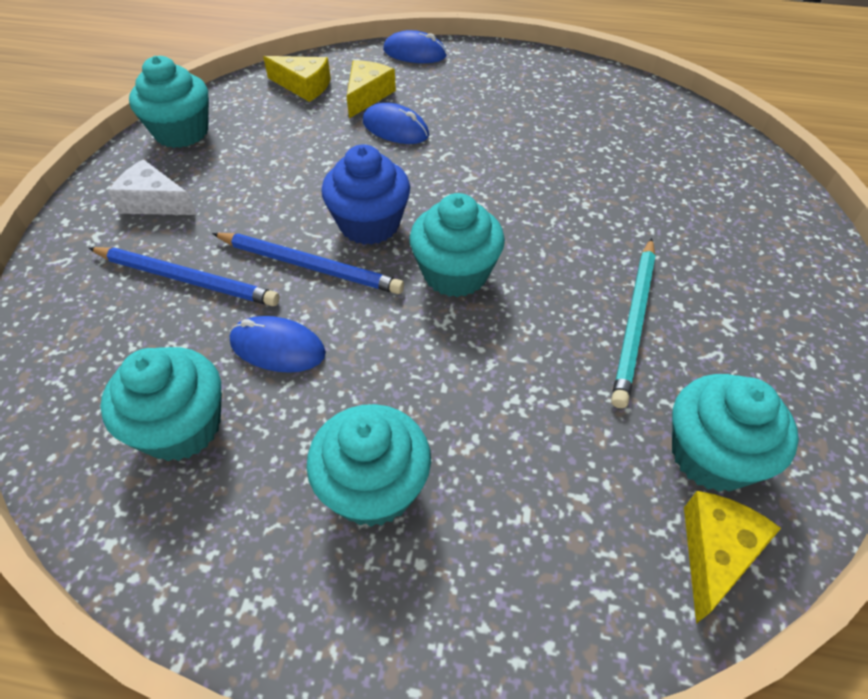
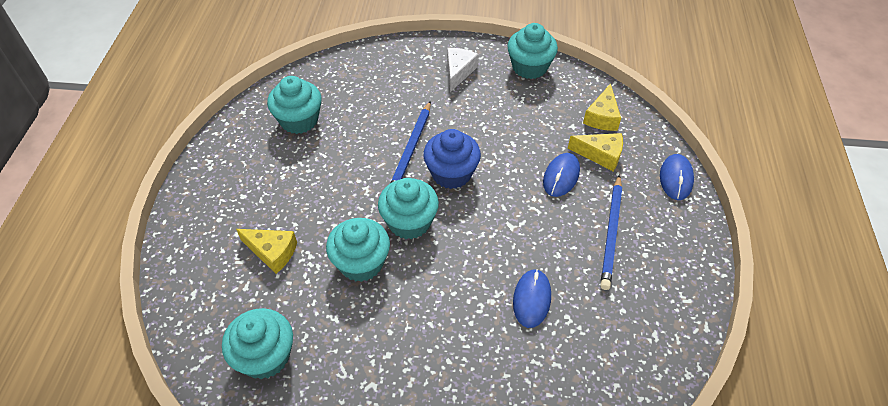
camera: 85 degrees right, 0 degrees up
blue pencil [89,247,280,306] -> blue pencil moved to [600,175,622,290]
blue mouse [230,316,326,373] -> blue mouse moved to [513,269,551,328]
turquoise cupcake [307,404,431,527] -> turquoise cupcake moved to [326,218,390,282]
turquoise pencil [611,238,656,408] -> none
yellow cheese [684,491,781,624] -> yellow cheese moved to [236,229,297,274]

